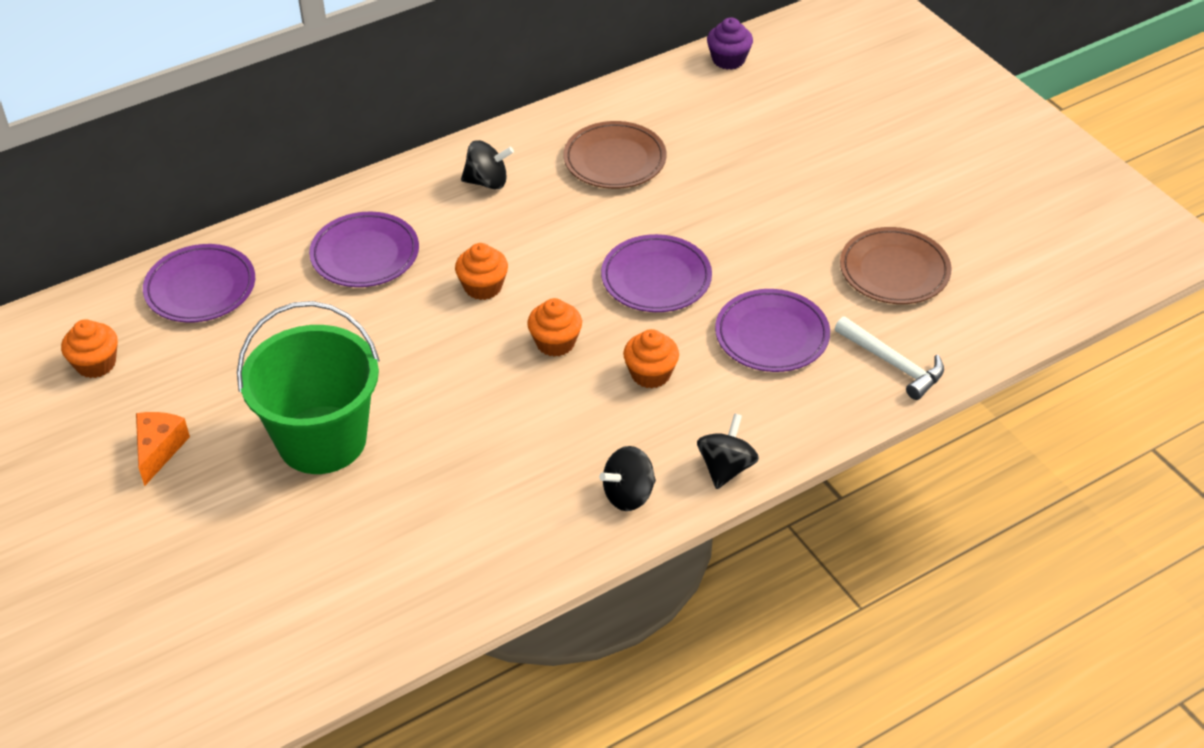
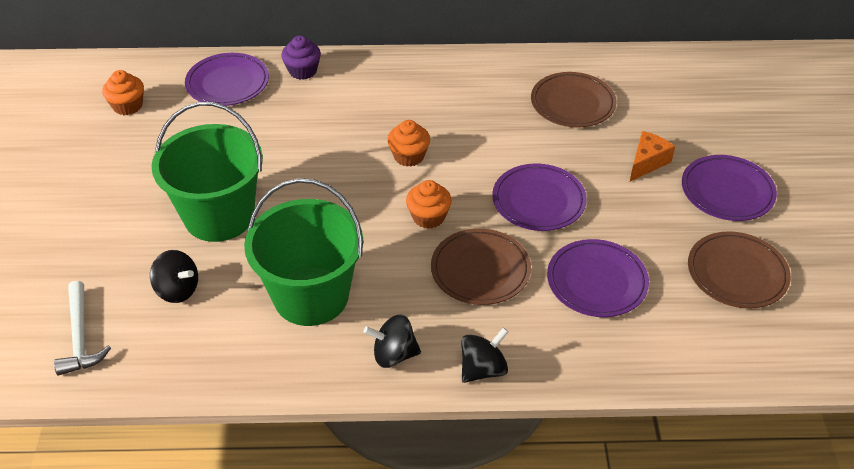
camera: 30 degrees right, 0 degrees up
orange cheese [136,412,190,486] -> orange cheese moved to [630,131,675,181]
purple plate [309,212,419,287] -> purple plate moved to [682,155,777,221]
black spinning top [461,140,514,190] -> black spinning top moved to [150,250,198,303]
orange cupcake [623,329,679,388] -> brown plate [431,228,531,305]
purple cupcake [707,18,753,70] -> purple cupcake moved to [281,36,321,80]
white hammer [835,317,944,400] -> white hammer moved to [54,281,111,376]
none -> green bucket [244,178,363,326]

